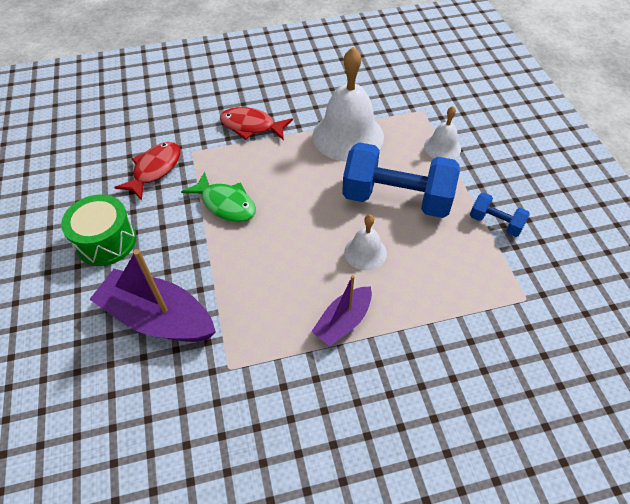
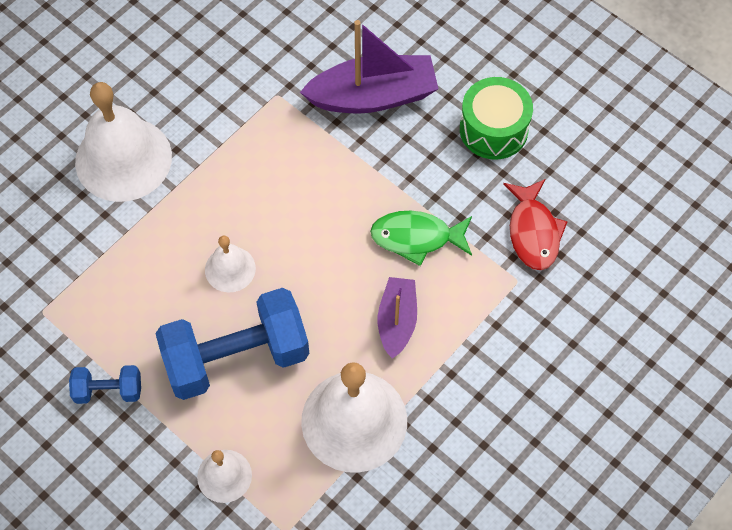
camera: 145 degrees right, 10 degrees up
red fish [220,107,293,140] -> none
purple boat [311,275,372,346] -> purple boat moved to [378,277,417,359]
none -> white bell [75,82,172,202]

